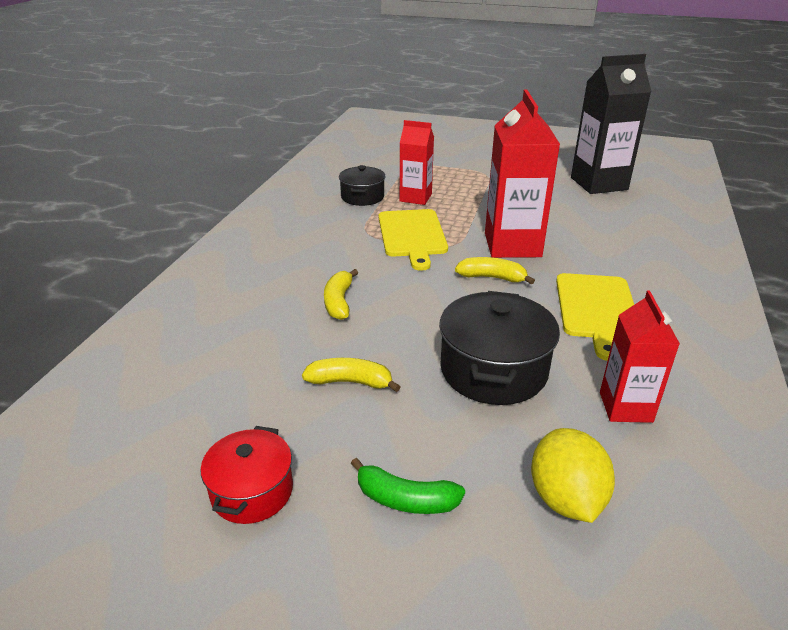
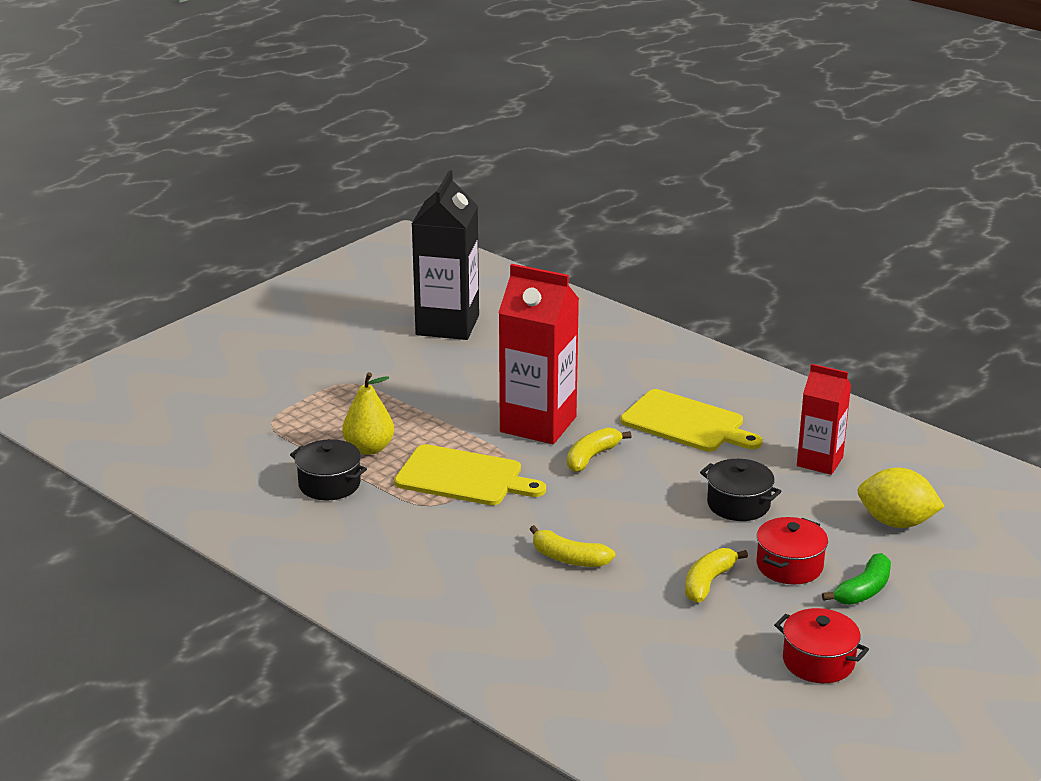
camera: 65 degrees left, 5 degrees down
red carton [400,120,434,205] -> yellow pear [342,372,394,455]
black pot [439,291,560,405] -> black pot [700,459,782,521], size x0.62
none -> red pot [757,517,828,584]

